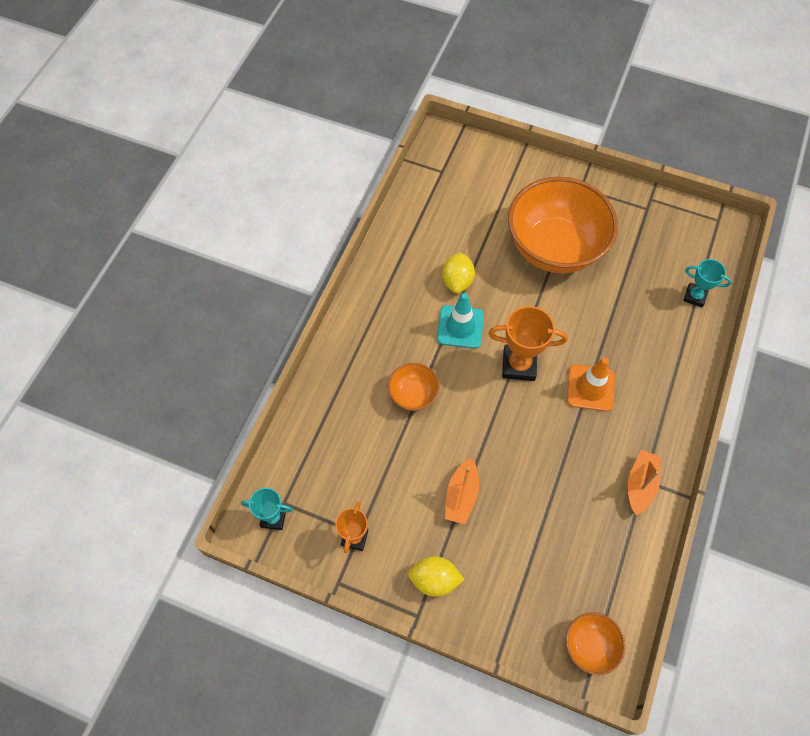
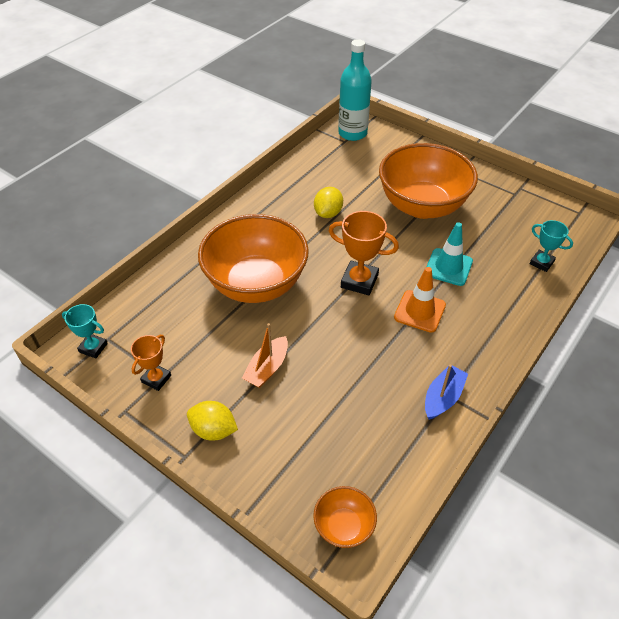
camera: 15 degrees right, 15 degrees down
orange bowl [388,363,440,411] -> orange bowl [198,214,309,303], size x2.25
turquoise traffic cone [437,293,484,349] -> turquoise traffic cone moved to [427,222,473,286]
orange boat [628,450,661,515] -> blue boat [425,365,468,420]
none -> turquoise bottle [338,39,372,141]

